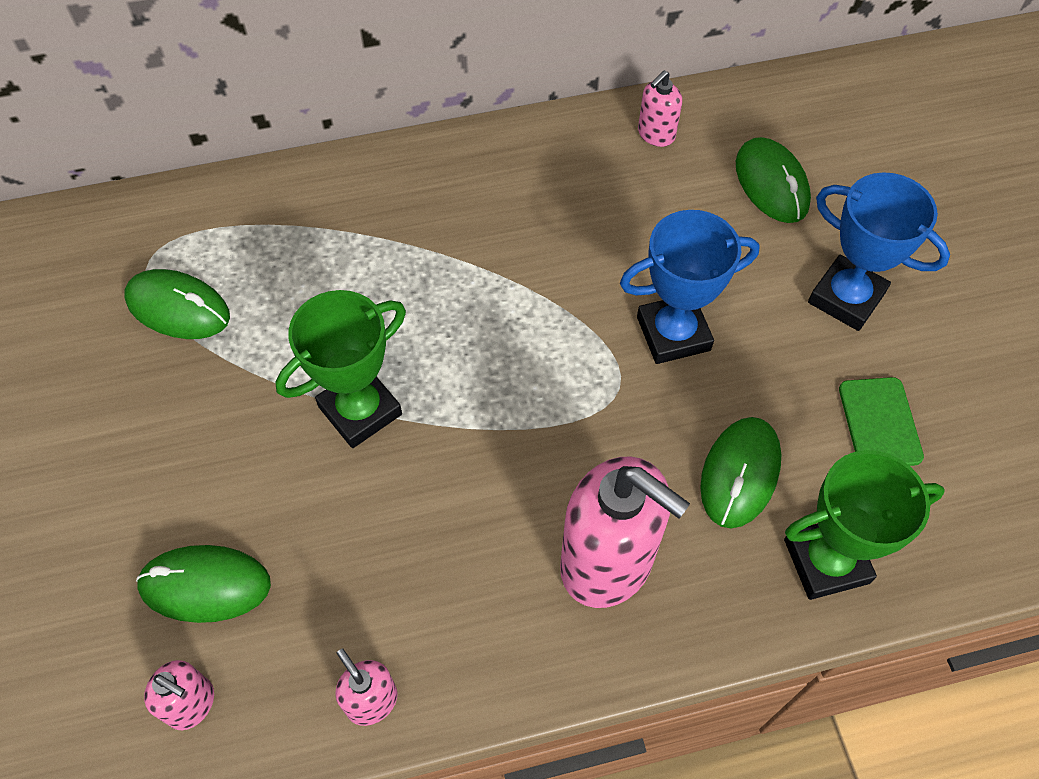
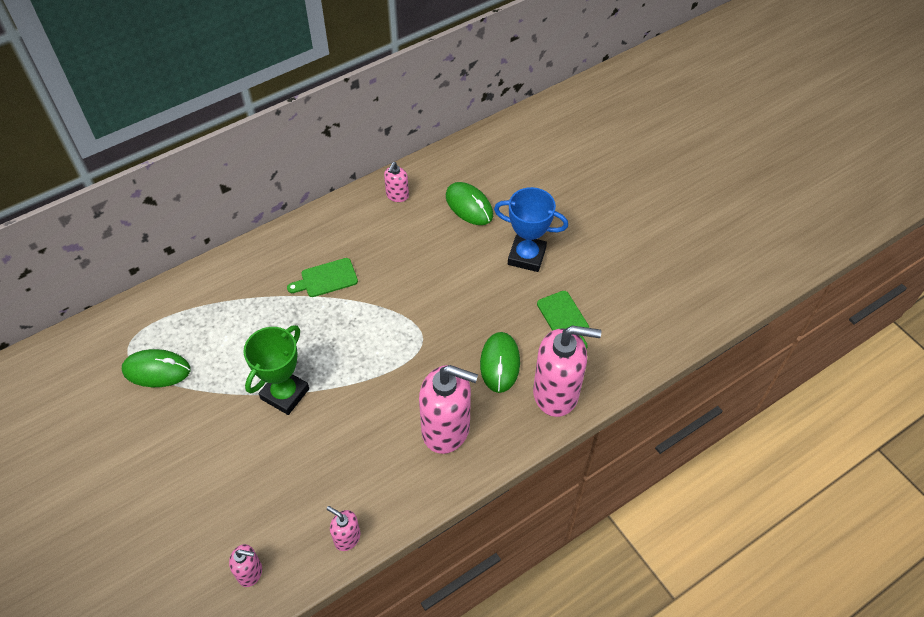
camera: 20 degrees left, 5 degrees down
green mouse [136,545,271,623] -> none
blue trophy [620,210,760,364] -> none
green trophy [784,450,945,600] -> pink soap dispenser [533,325,601,417]
none -> green cutting board [287,258,358,297]

